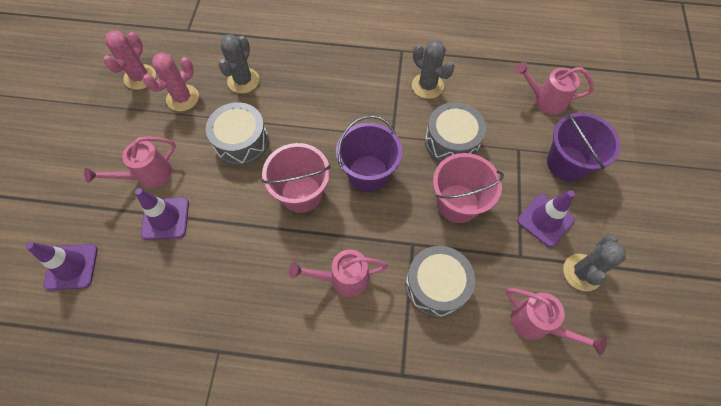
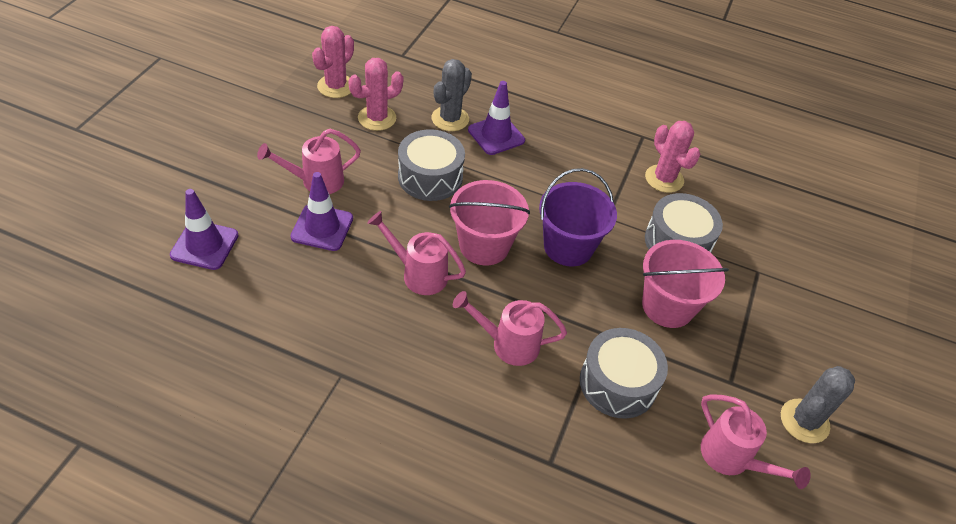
camera: 10 degrees right, 15 degrees down
grey cactus [412,40,455,99] -> pink cactus [645,121,700,193]
pink watering can [515,62,594,115] -> pink watering can moved to [367,211,466,295]
purple traffic cone [517,190,575,247] -> purple traffic cone moved to [468,81,525,155]
purple bucket [547,112,621,182] -> none

